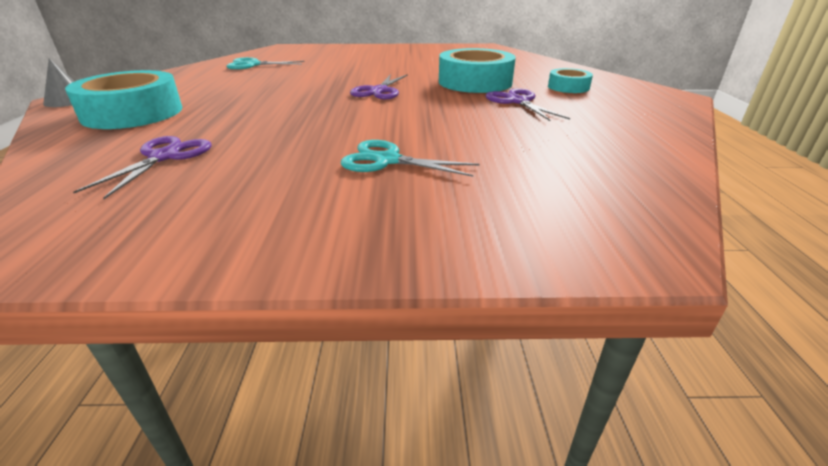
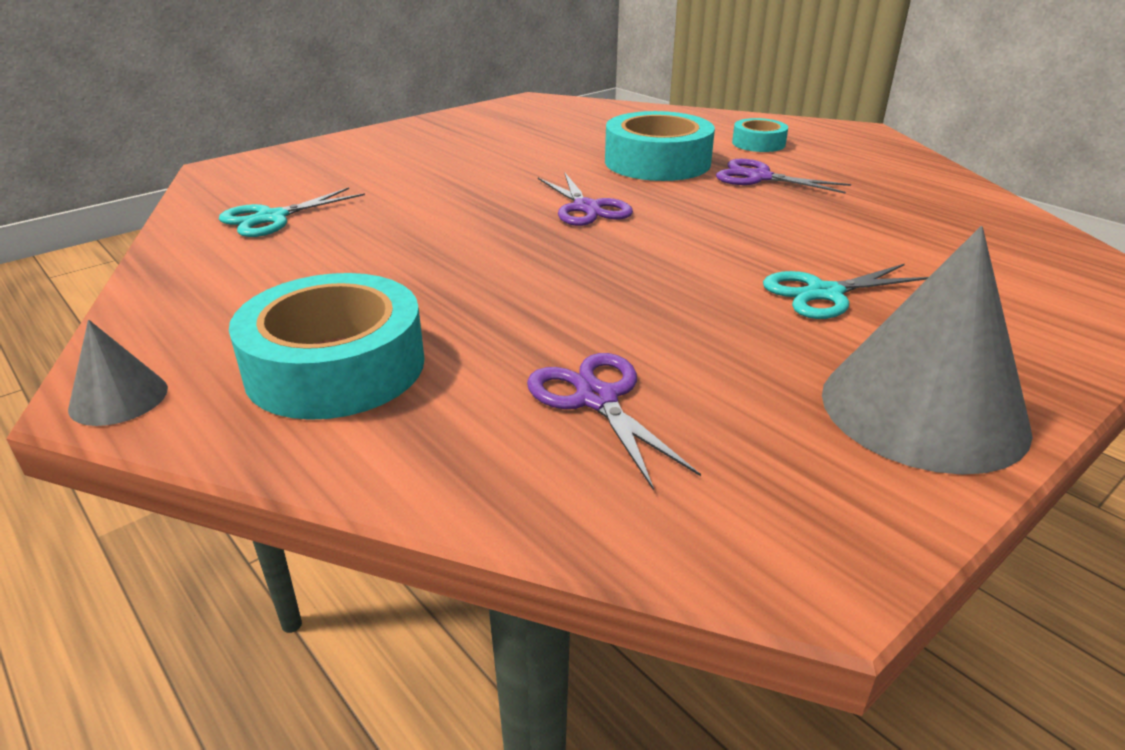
camera: 40 degrees left, 0 degrees up
none -> grey cone [822,226,1033,475]

